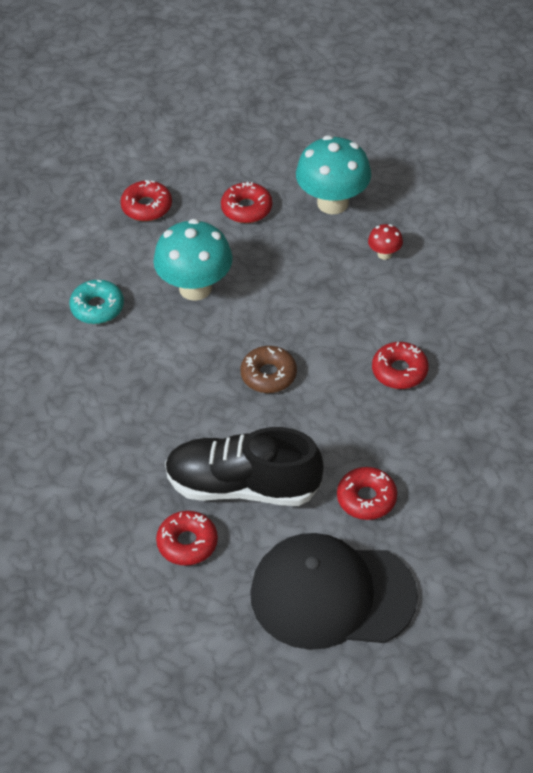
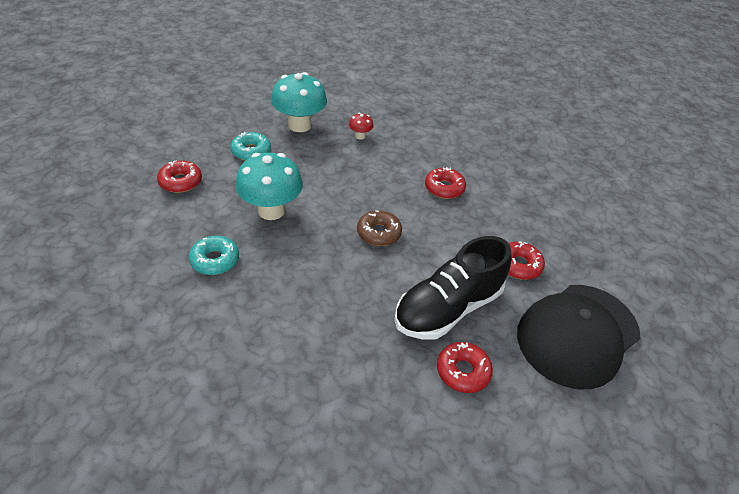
camera: 50 degrees left, 5 degrees down
red donut [221,182,272,223] -> turquoise donut [230,132,271,161]

